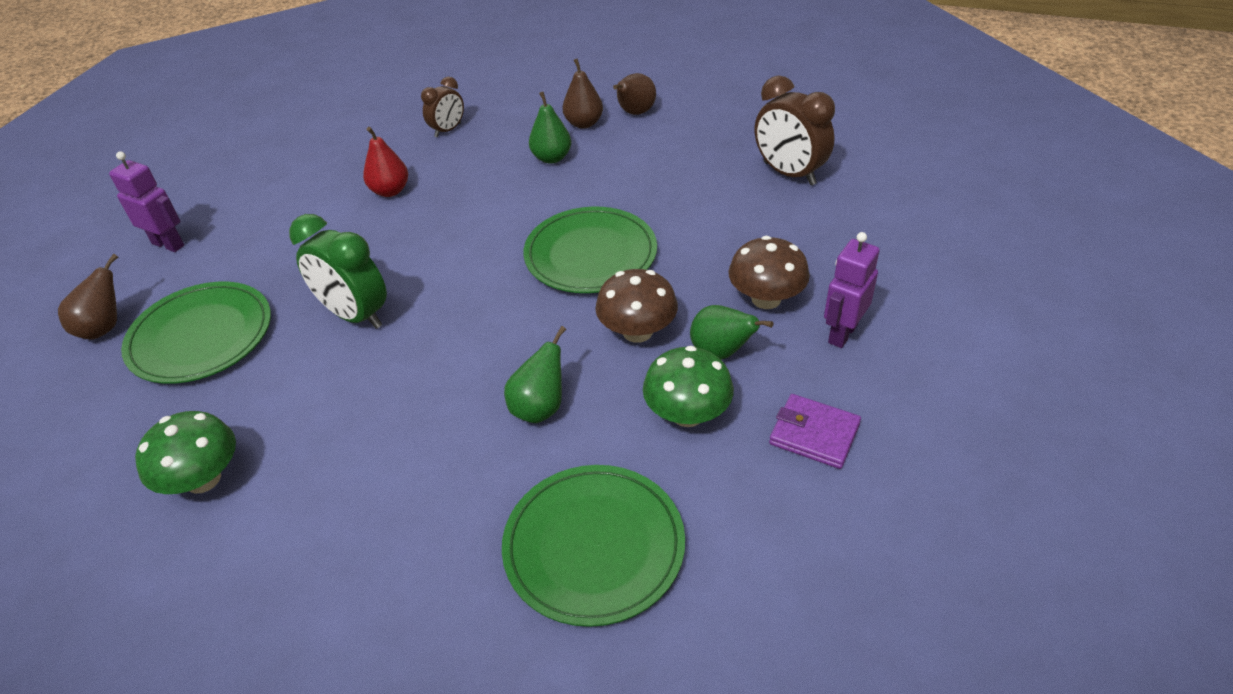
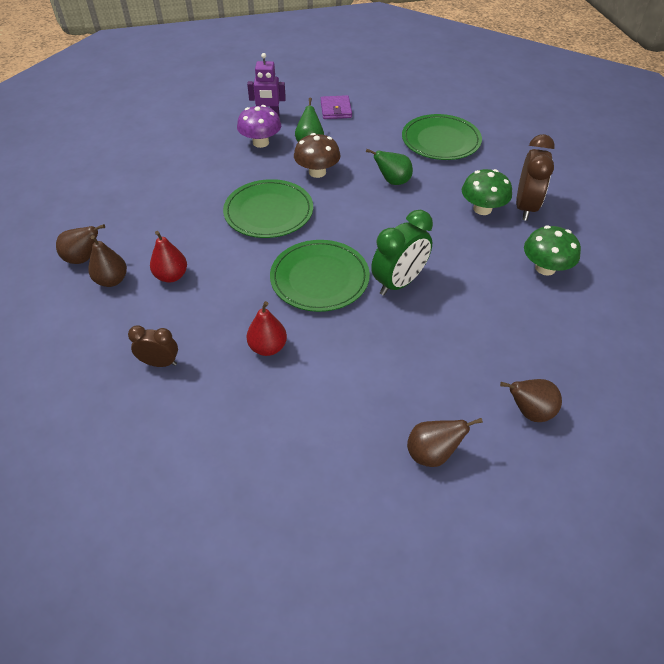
camera: 125 degrees left, 5 degrees up
purple robot [109,151,184,252] -> brown pear [407,418,483,467]
green plate [121,282,271,384] -> green plate moved to [270,240,370,312]
green clock [289,214,387,329] -> green clock turned 45 degrees clockwise [371,210,433,295]
green pear [529,92,571,164] -> red pear [150,231,187,283]
green mushroom [643,346,734,427] -> green mushroom moved to [462,169,512,215]
brown mushroom [728,236,810,309] -> purple mushroom [237,105,281,148]
brown clock [755,75,835,185] -> brown clock moved to [516,134,555,221]

